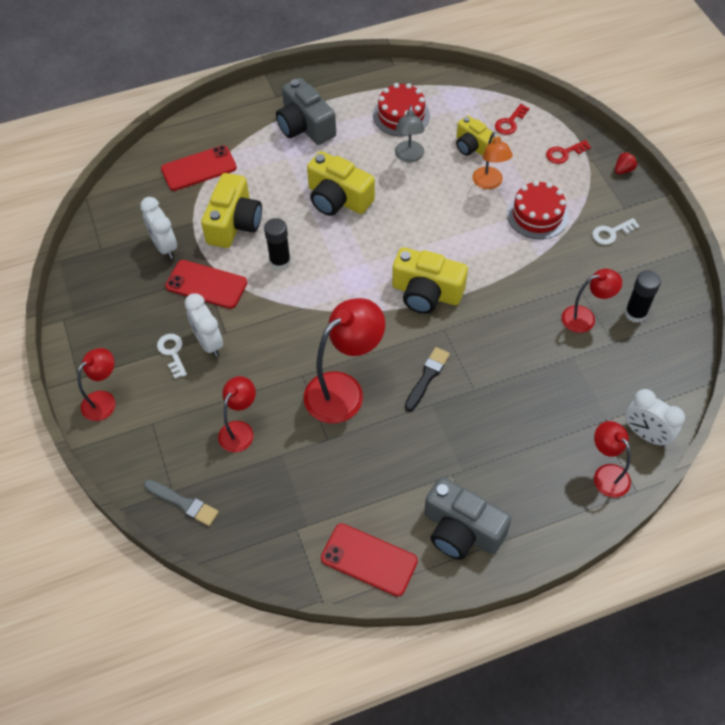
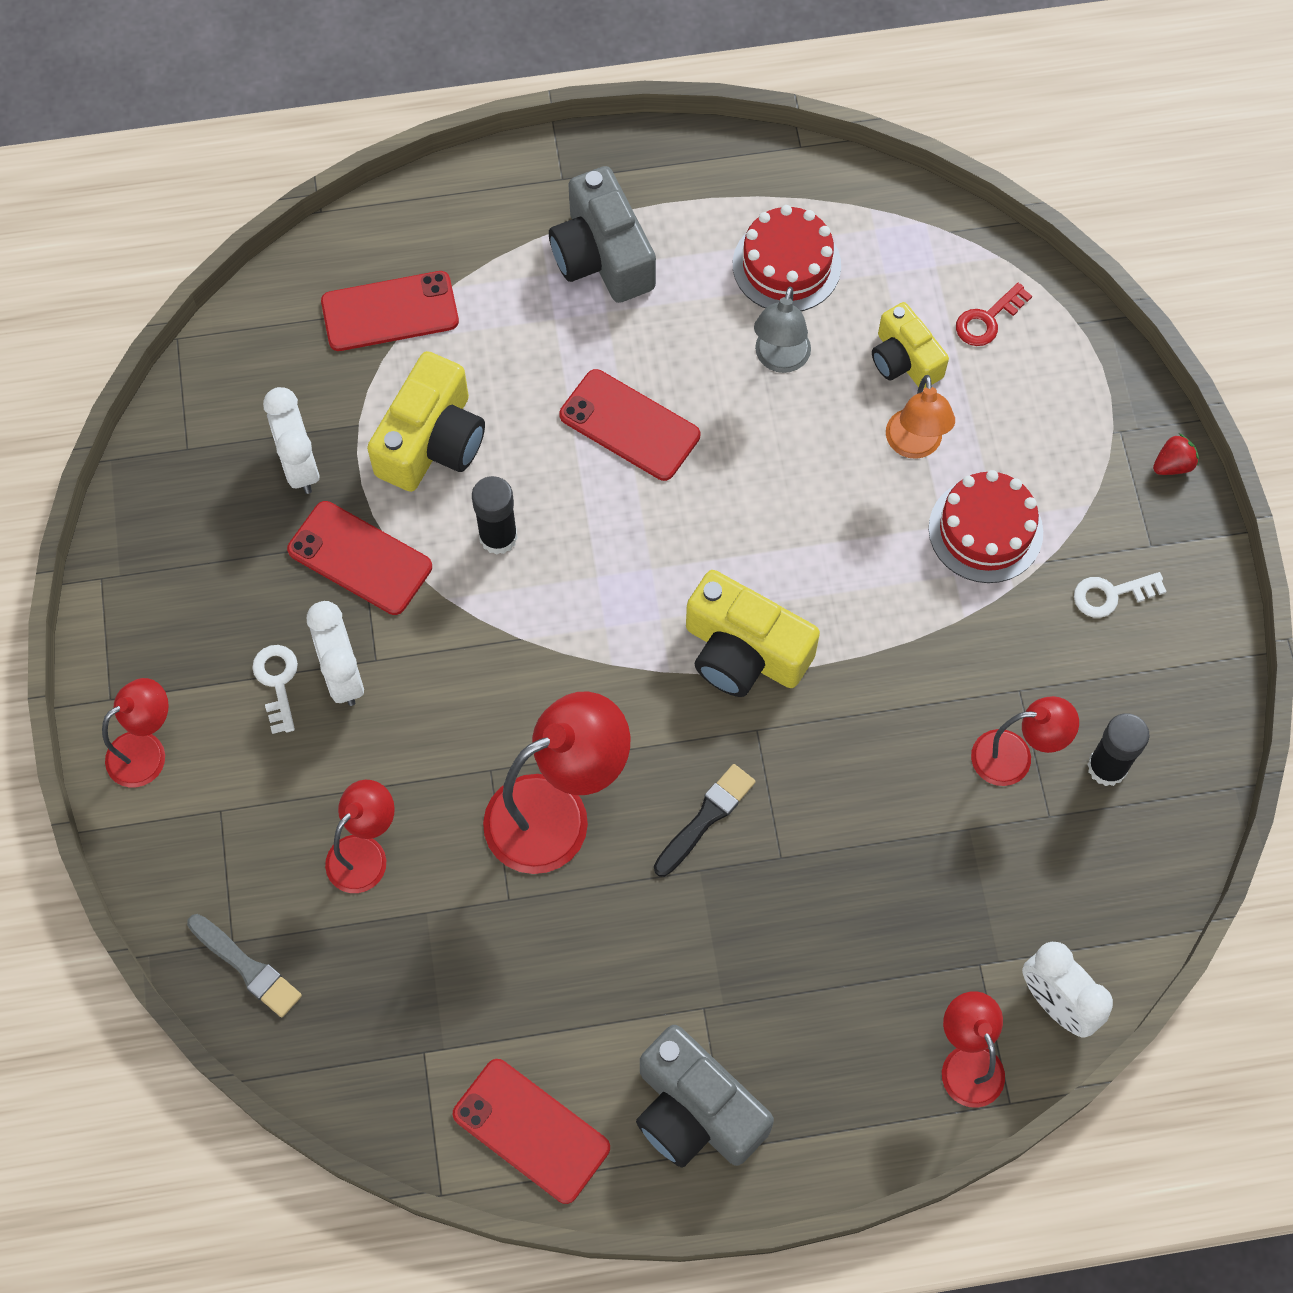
camera: 10 degrees right, 10 degrees up
yellow camera [307,151,375,216] -> red phone [559,369,700,481]
red key [546,140,591,164] -> none

